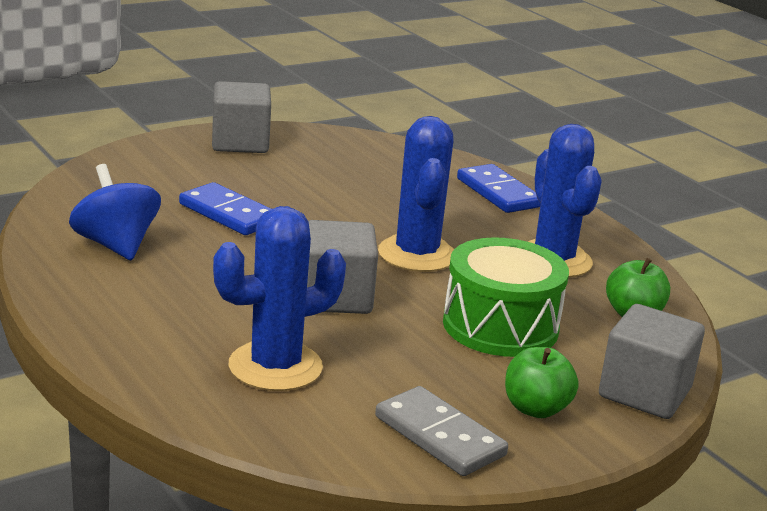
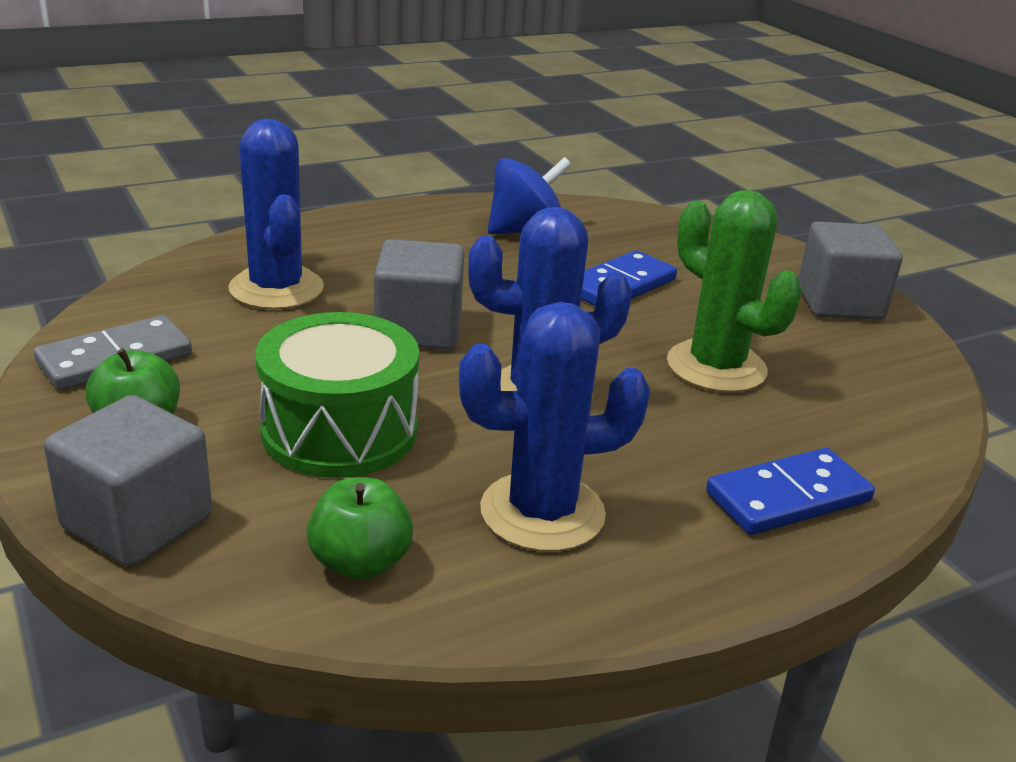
camera: 95 degrees right, 5 degrees up
none -> green cactus [667,190,802,393]

